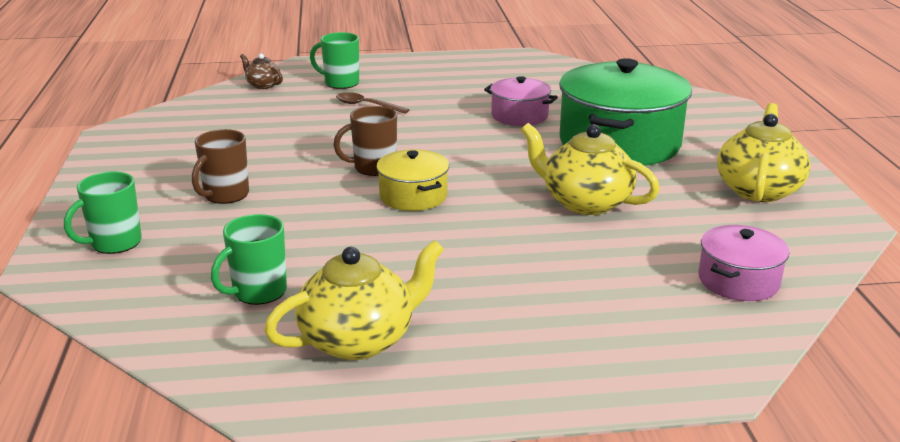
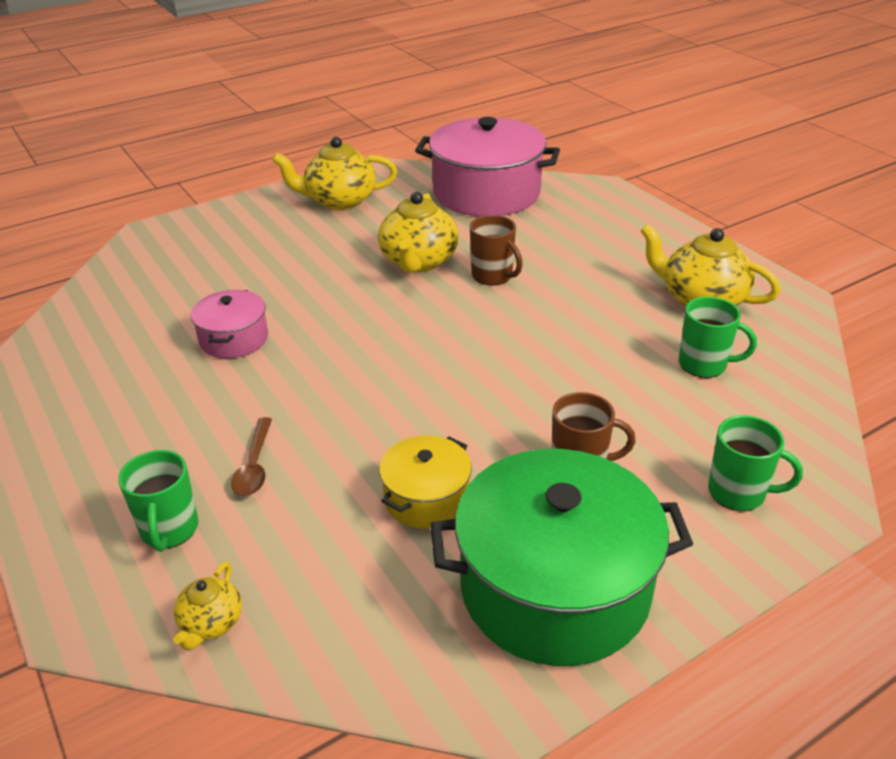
camera: 115 degrees left, 10 degrees up
brown teapot [240,54,283,89] -> yellow teapot [173,562,242,651]
brown mug [334,106,397,176] -> brown mug moved to [470,215,523,286]
yellow pot [376,149,449,211] -> yellow pot moved to [379,435,472,529]
green pot [559,58,692,166] -> green pot moved to [430,449,693,666]
pink pot [698,225,789,301] -> pink pot [415,117,560,216], size x1.99

